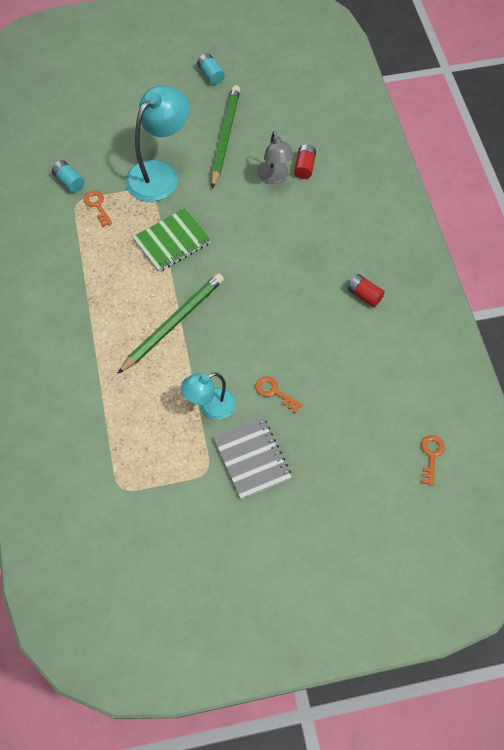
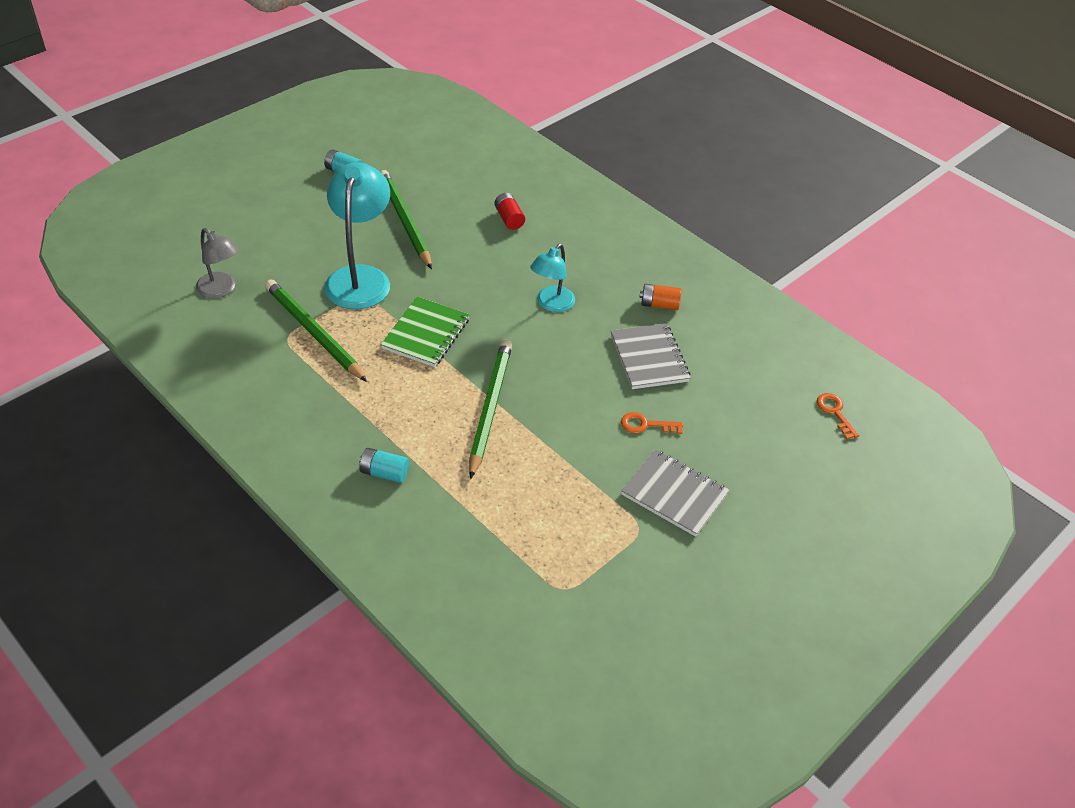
camera: 35 degrees left, 15 degrees down
turquoise battery [52,160,84,192] -> turquoise battery moved to [359,448,409,483]
orange key [84,191,112,227] -> green pencil [265,279,367,382]
turquoise lamp [181,373,236,420] -> turquoise lamp moved to [530,244,575,312]
grey lamp [258,131,294,184] -> grey lamp moved to [196,228,239,298]
red battery [347,274,385,307] -> orange battery [639,284,681,310]
none -> grey notebook [611,323,691,389]

